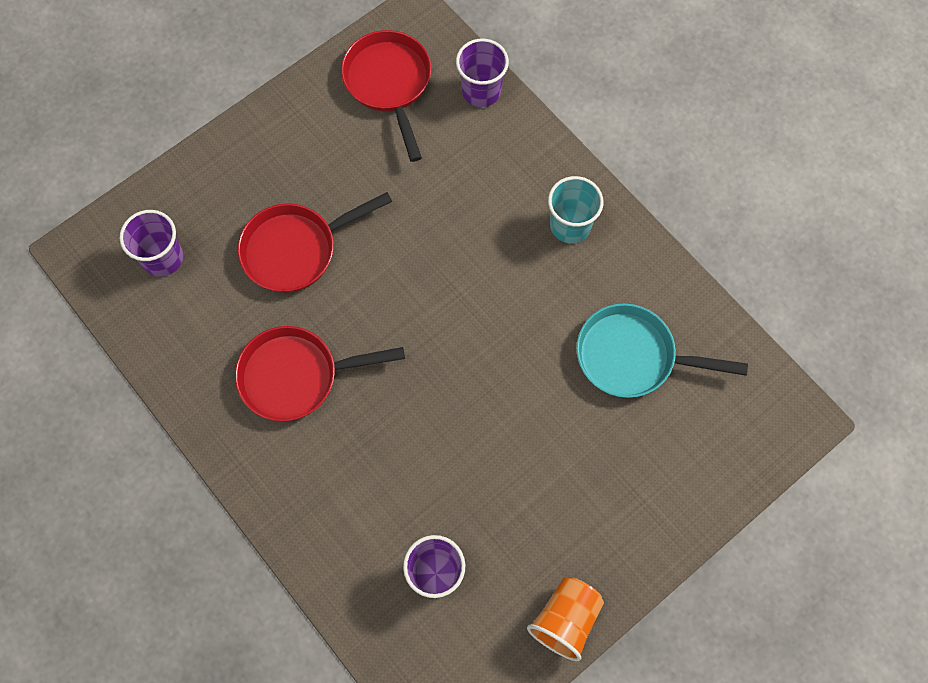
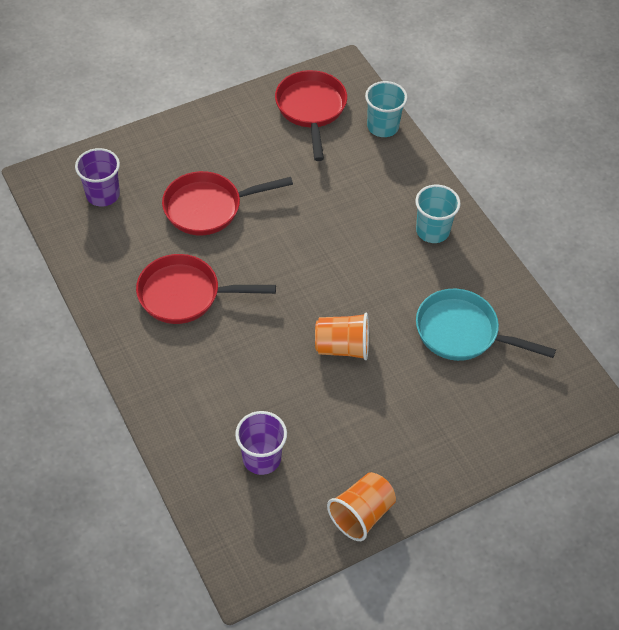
camera: 10 degrees right, 15 degrees down
purple cup [456,39,509,107] -> turquoise cup [365,81,407,137]
none -> orange cup [315,313,369,360]

